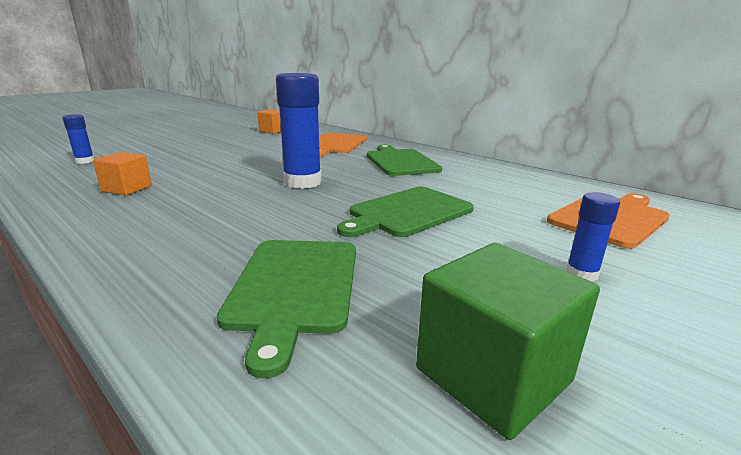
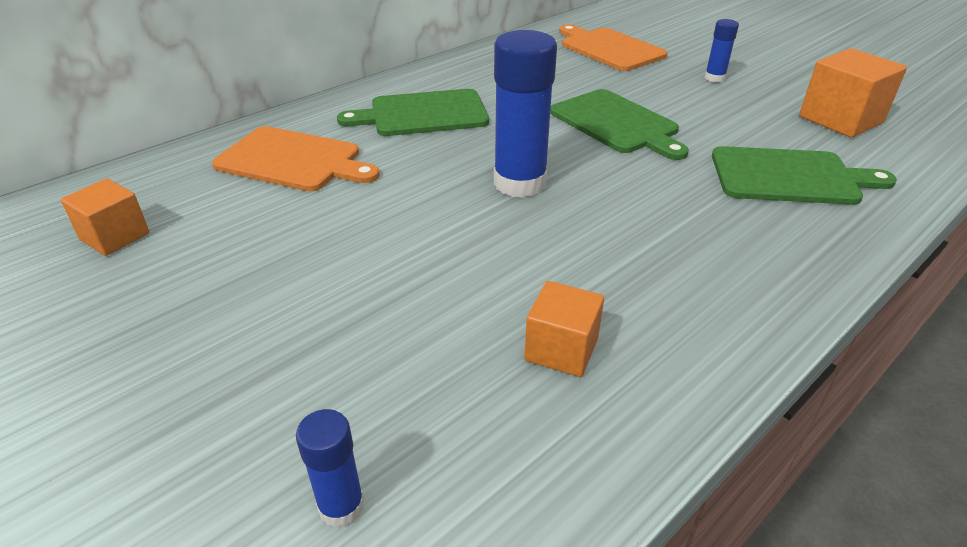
camera: 85 degrees left, 15 degrees up
green cube [416,243,600,440] -> orange cube [799,48,907,138]

